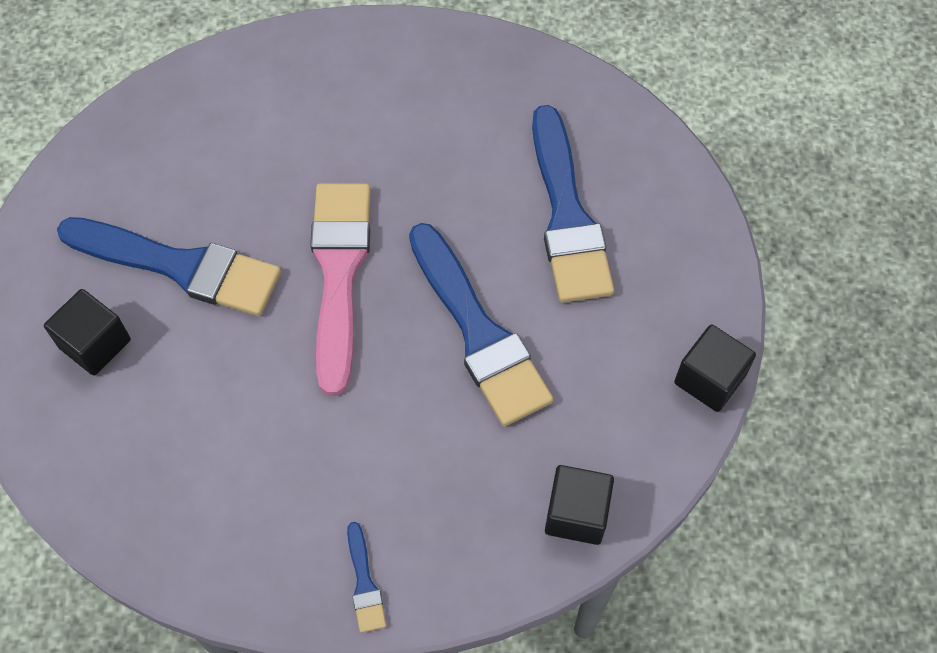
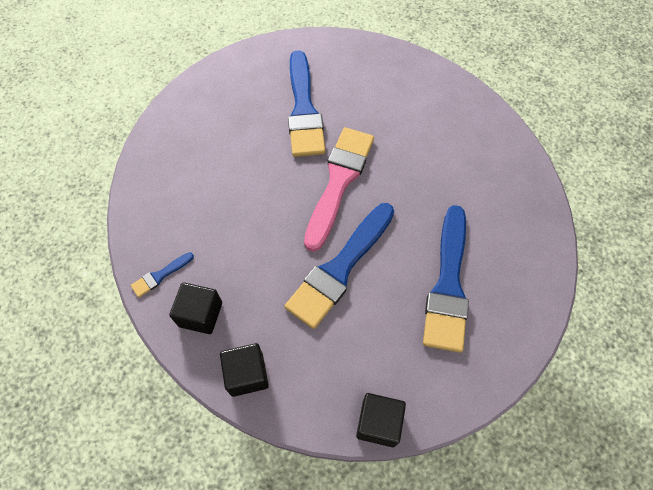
camera: 65 degrees right, 0 degrees up
black cube [44,289,131,376] -> black cube moved to [169,282,222,334]
pink brush [310,183,371,396] -> pink brush turned 45 degrees counterclockwise [304,127,374,252]
blue brush [532,105,614,303] -> blue brush turned 45 degrees counterclockwise [423,205,469,353]

